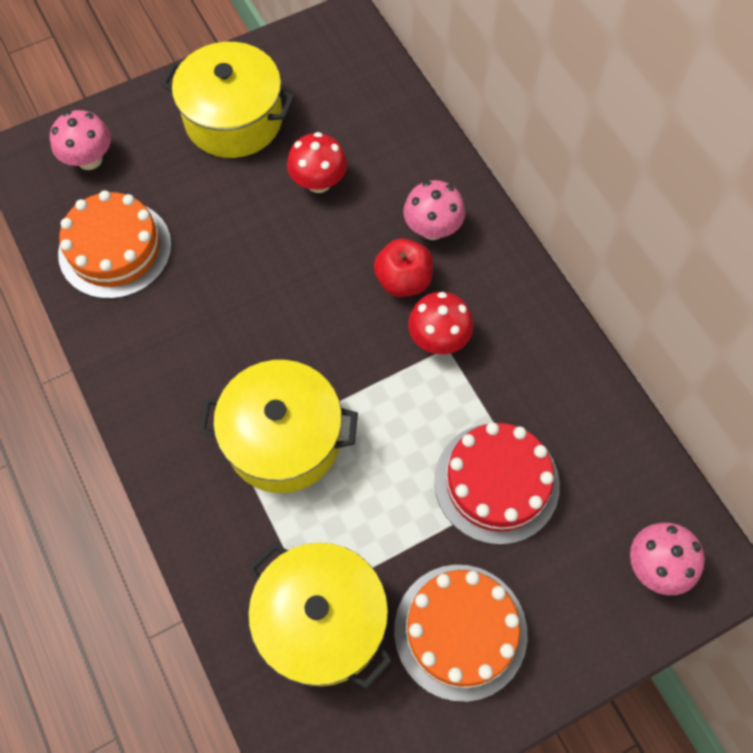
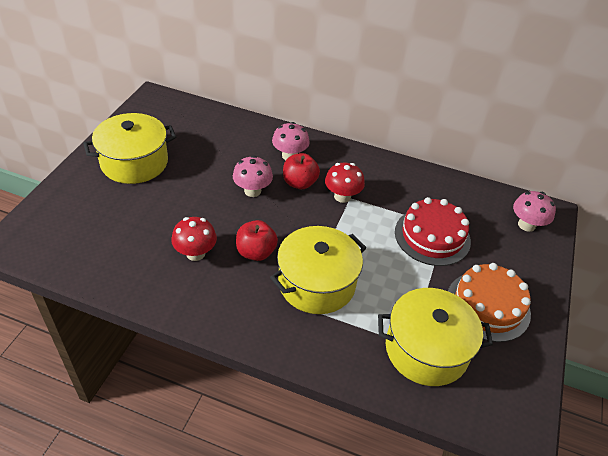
camera: 45 degrees left, 20 degrees down
pink mushroom [50,110,111,170] -> pink mushroom moved to [233,155,273,197]
orange cake [58,190,171,299] -> none
red mushroom [287,132,347,193] -> red mushroom moved to [171,217,217,261]
none -> red apple [236,220,278,261]

